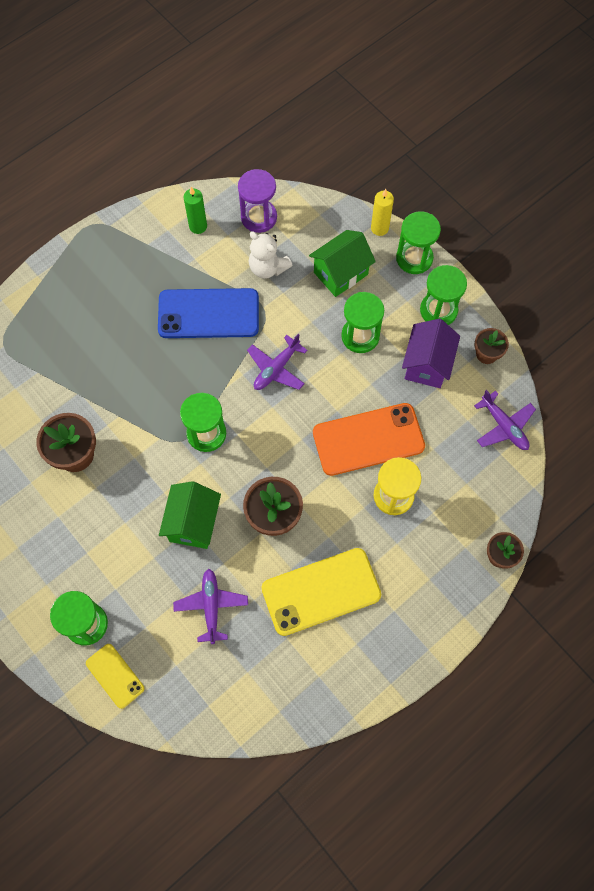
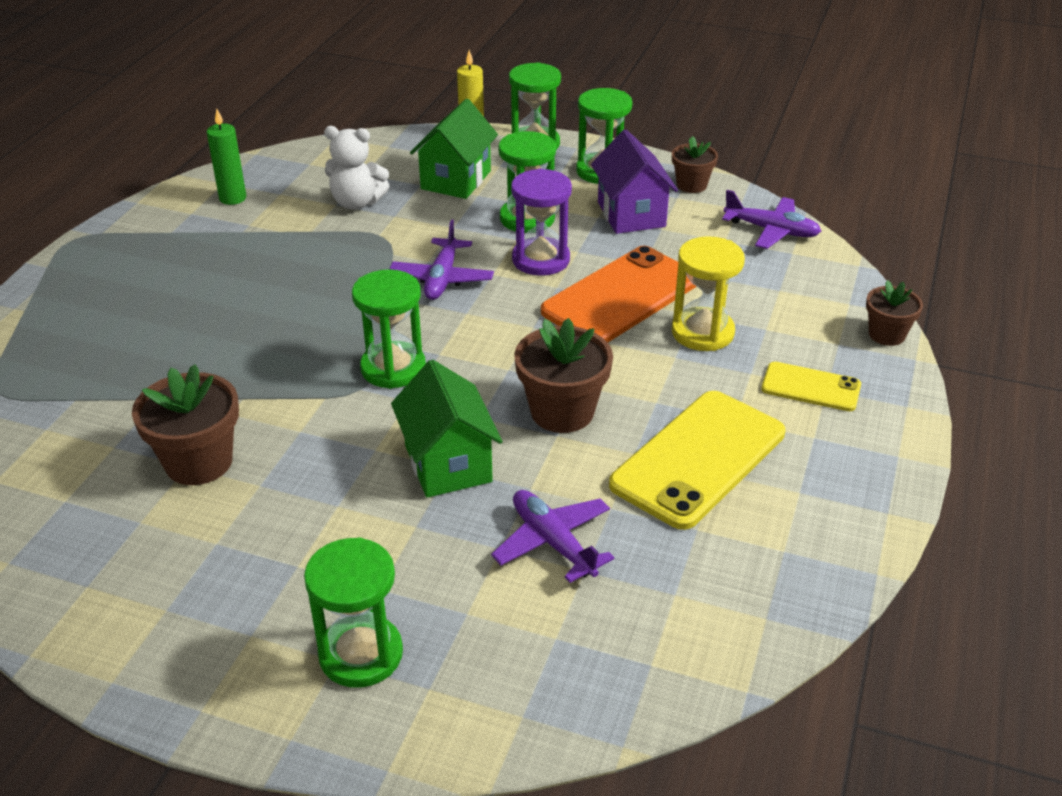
camera: 30 degrees left, 30 degrees down
yellow phone [86,644,144,709] -> yellow phone moved to [761,362,861,411]
blue phone [158,288,259,338] -> none
purple hourglass [238,169,277,233] -> purple hourglass moved to [511,169,572,276]

